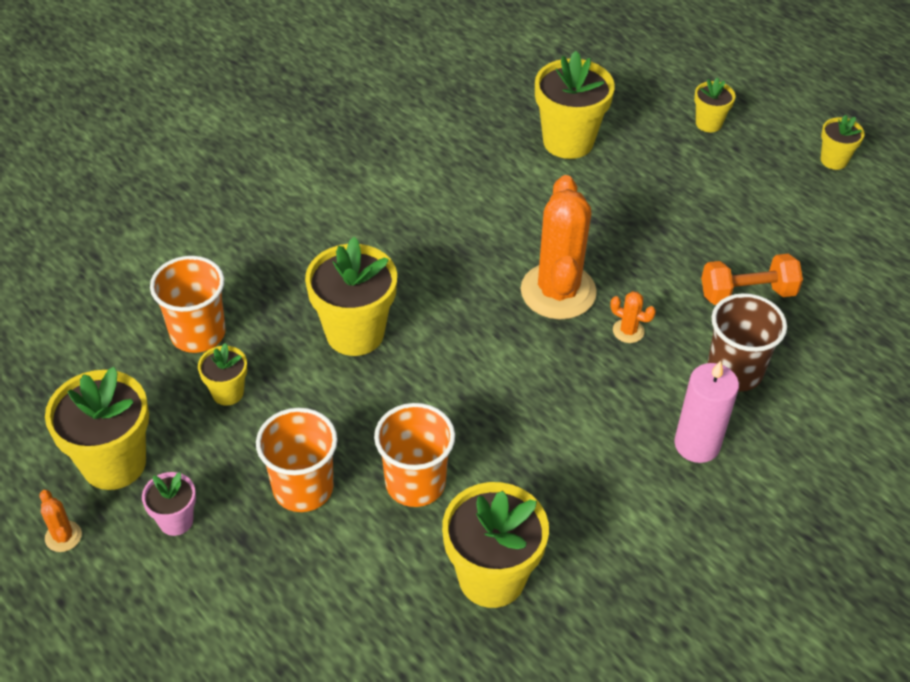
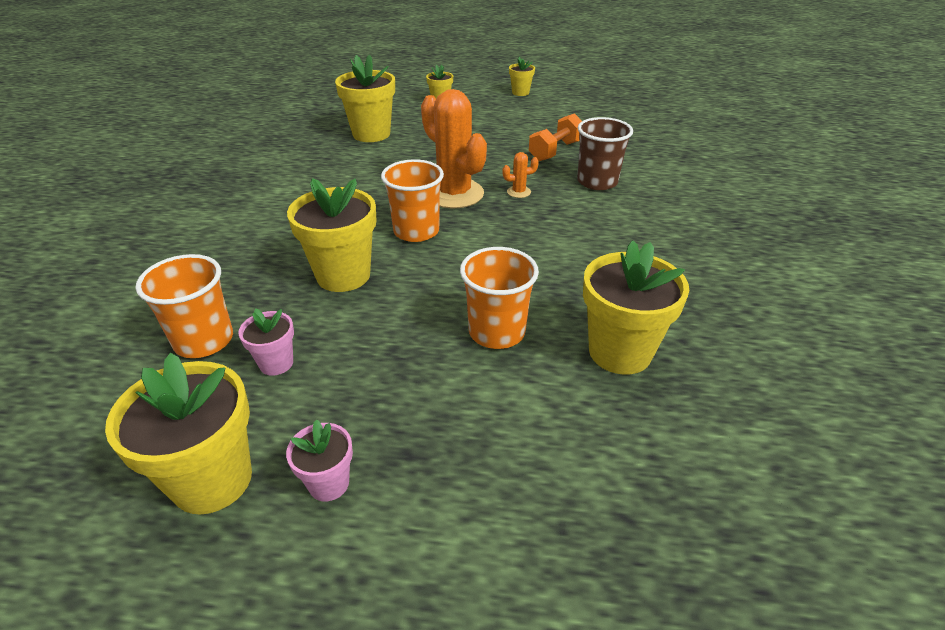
camera: 40 degrees left, 10 degrees down
orange cactus [40,490,82,552] -> none
yellow flower pot [198,343,247,406] -> pink flower pot [238,309,294,376]
orange cup [256,408,338,512] -> orange cup moved to [381,159,444,242]
pink candle [674,361,739,463] -> none

